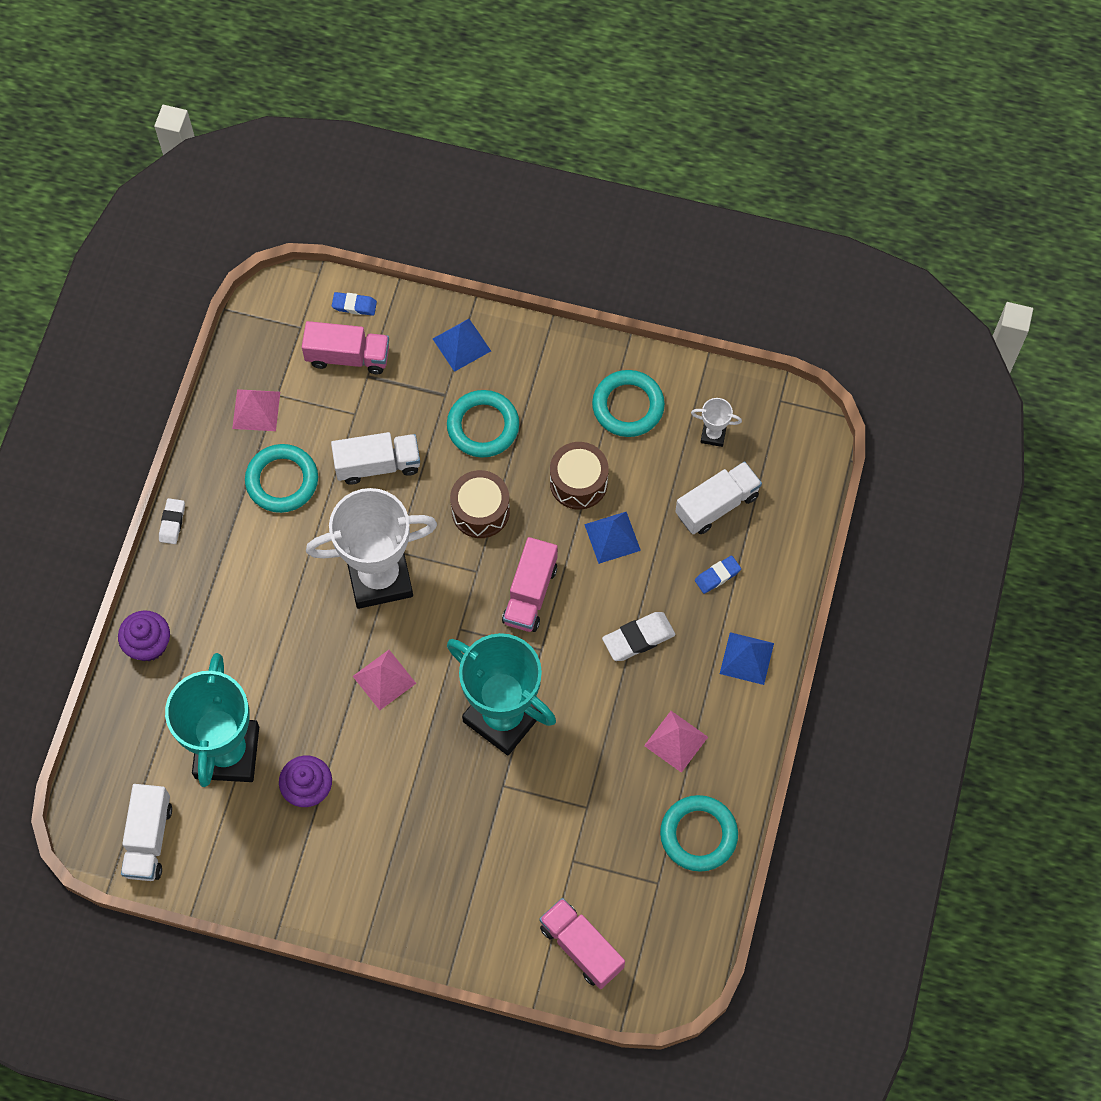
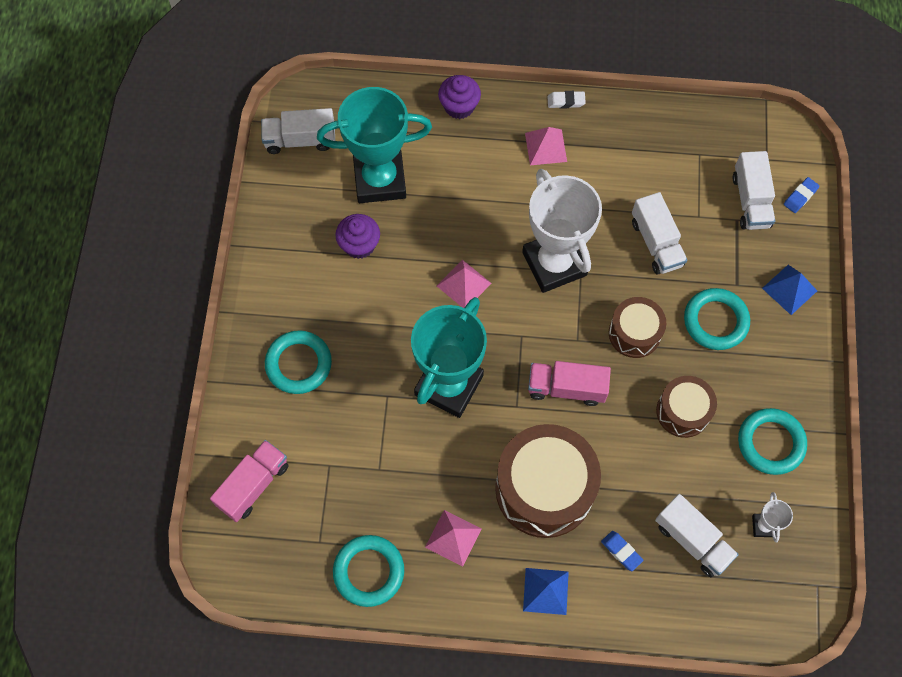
camera: 80 degrees right, 0 degrees up
pink pyramid [232,389,280,431] -> pink pyramid moved to [525,127,567,166]
turquoise ring [245,444,318,513] -> turquoise ring moved to [265,330,332,394]
pink truck [302,321,389,374] -> white truck [733,151,775,230]
blue eraser [332,292,377,316] -> blue eraser turned 45 degrees clockwise [784,177,819,213]
blue pyramid [584,512,641,564] -> none
white eraser [602,612,676,661] -> brown drum [495,424,601,538]

